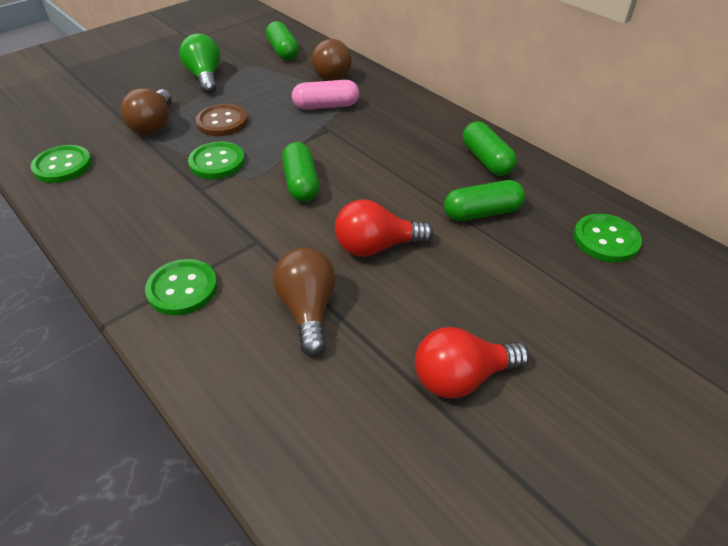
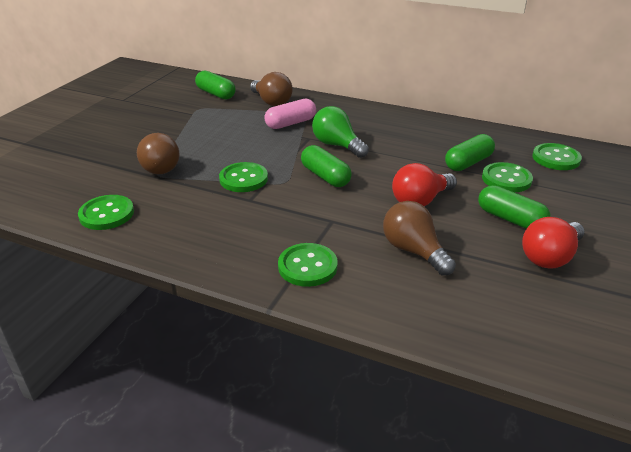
camera: 25 degrees left, 10 degrees down
green light bulb [179,33,220,94] -> green light bulb moved to [312,106,369,158]
brown button [196,104,248,136] -> none
green capsule [463,121,517,176] -> green capsule moved to [478,185,551,229]
none -> green button [482,162,533,192]

